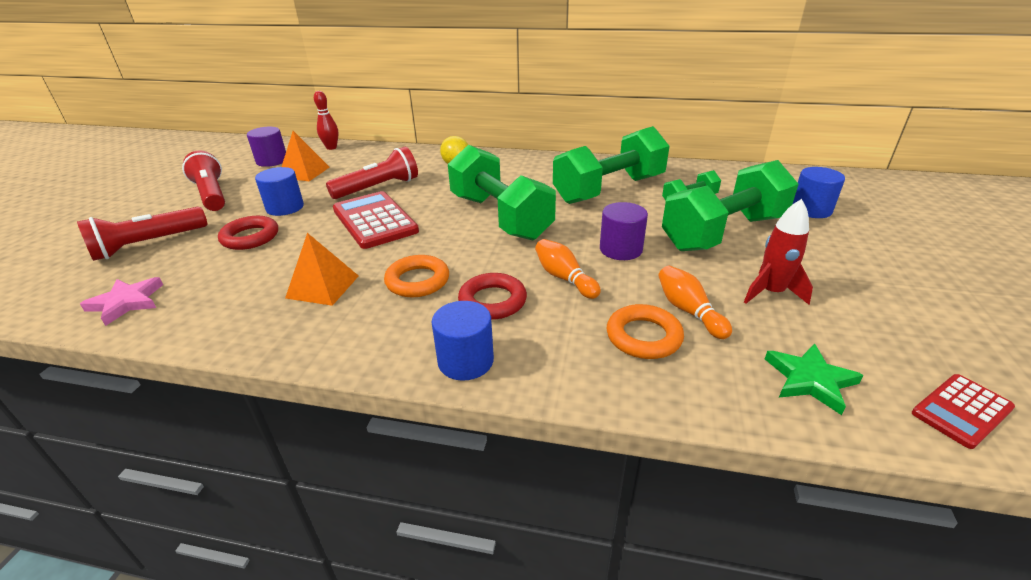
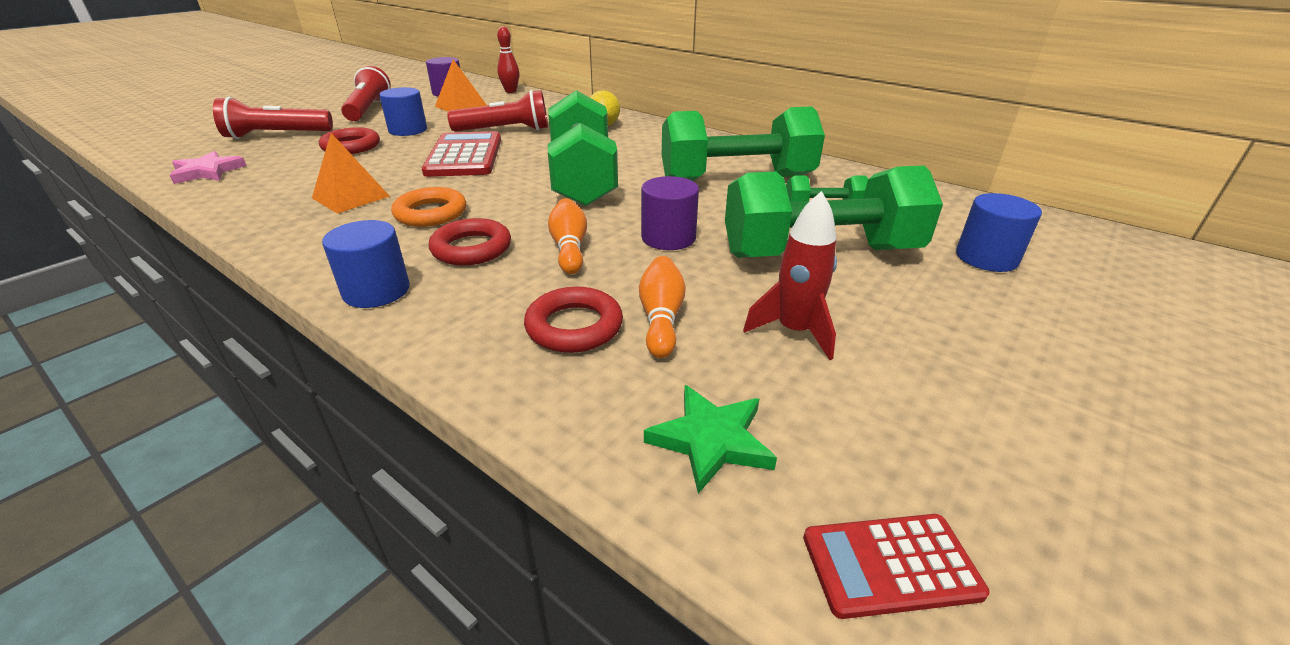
camera: 25 degrees right, 0 degrees up
orange ring [607,304,684,359] -> red ring [524,287,623,353]

